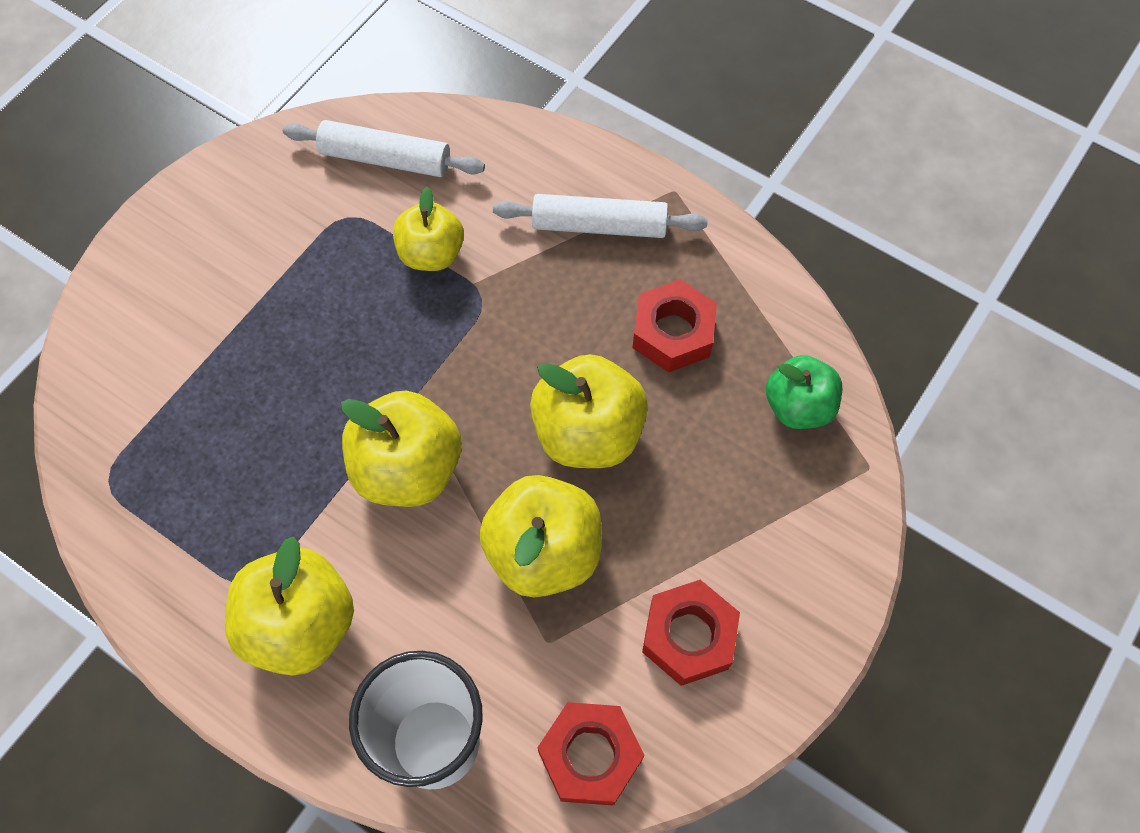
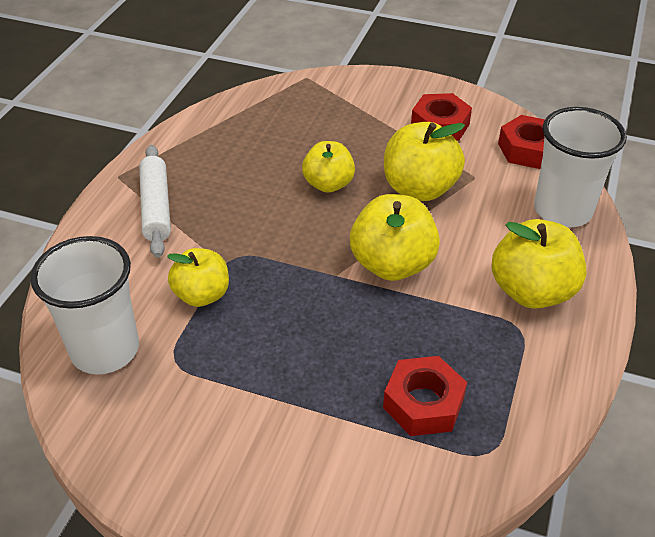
camera: 105 degrees left, 20 degrees down
white rolling pin [283,120,485,177] -> white cup [30,236,139,374]
yellow apple [530,354,648,468] -> yellow apple [302,141,355,193], size x0.66
red nut [633,279,717,372] -> red nut moved to [383,356,467,436]
green apple [766,355,842,429] -> none

